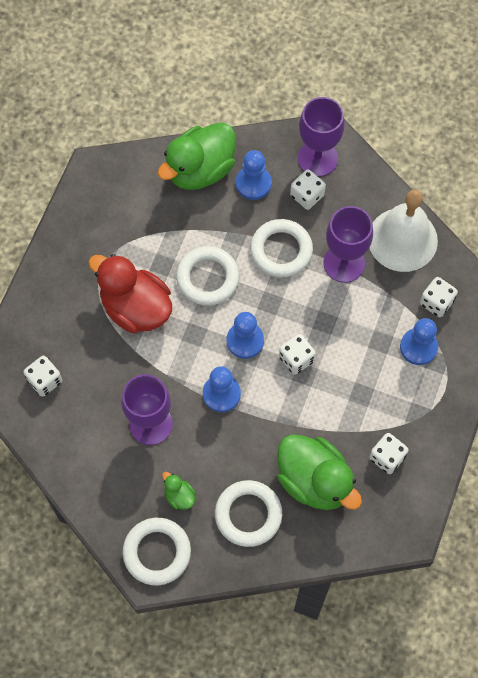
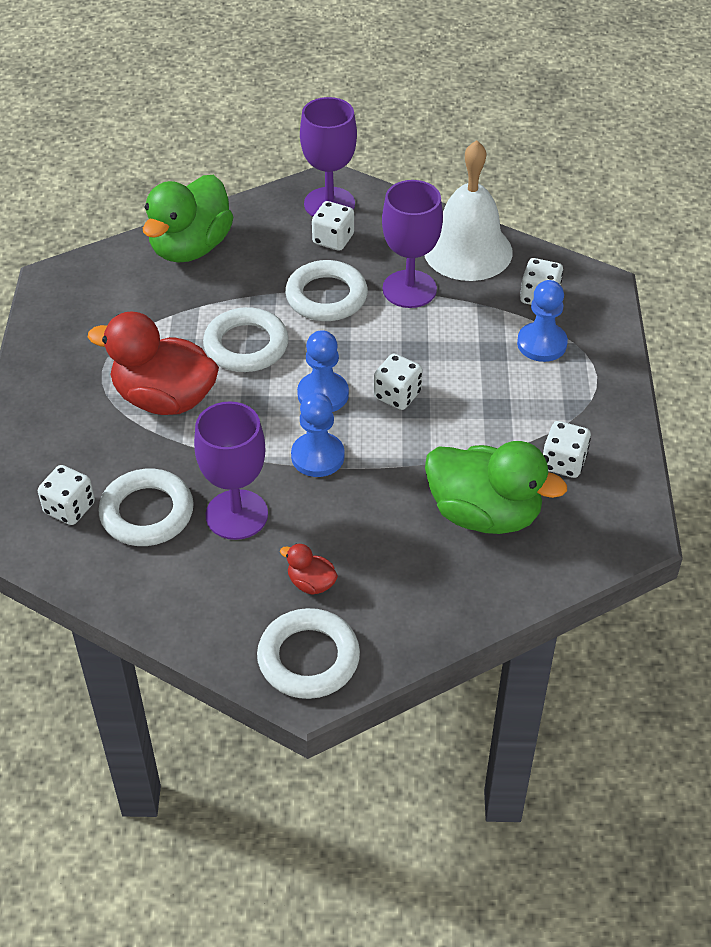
camera: 20 degrees left, 20 degrees down
green duck [162,472,196,510] -> red duck [280,543,338,595]
white ring [215,480,282,547] -> white ring moved to [98,469,194,546]
blue pawn [236,150,272,200] -> none

